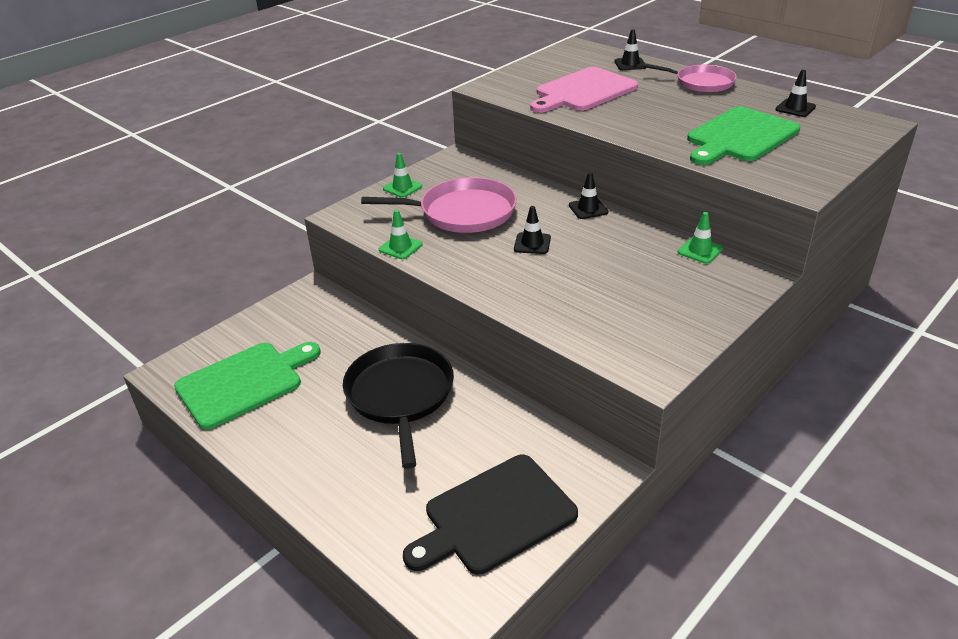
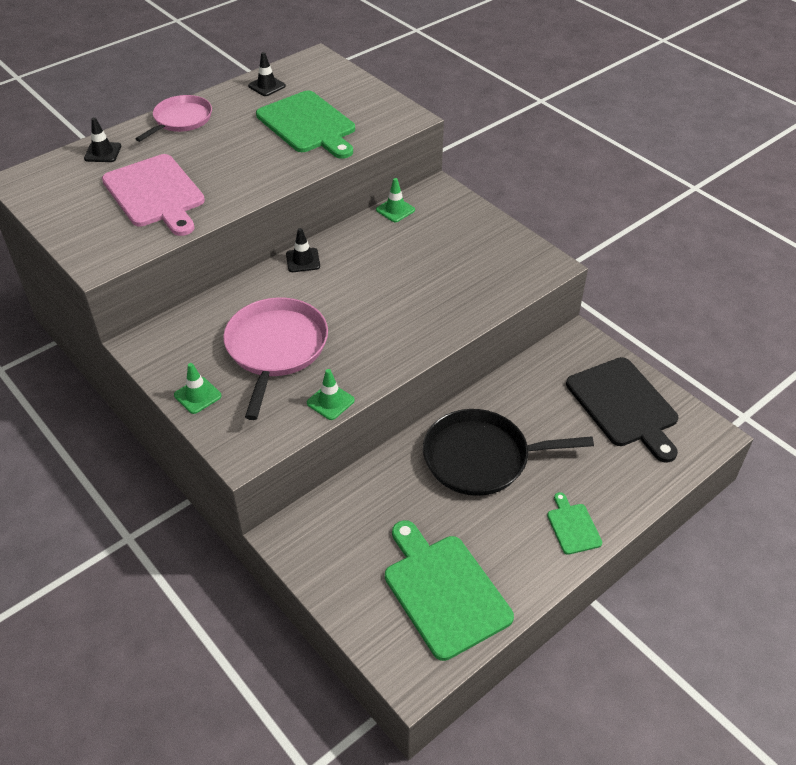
camera: 85 degrees left, 10 degrees up
black traffic cone [514,206,551,254] -> none
none -> green cutting board [547,492,602,555]

